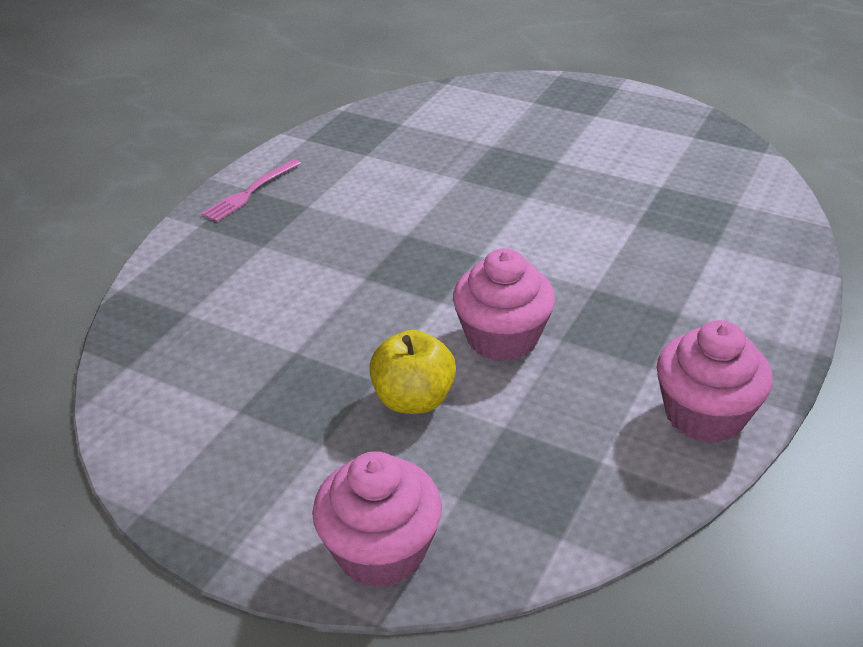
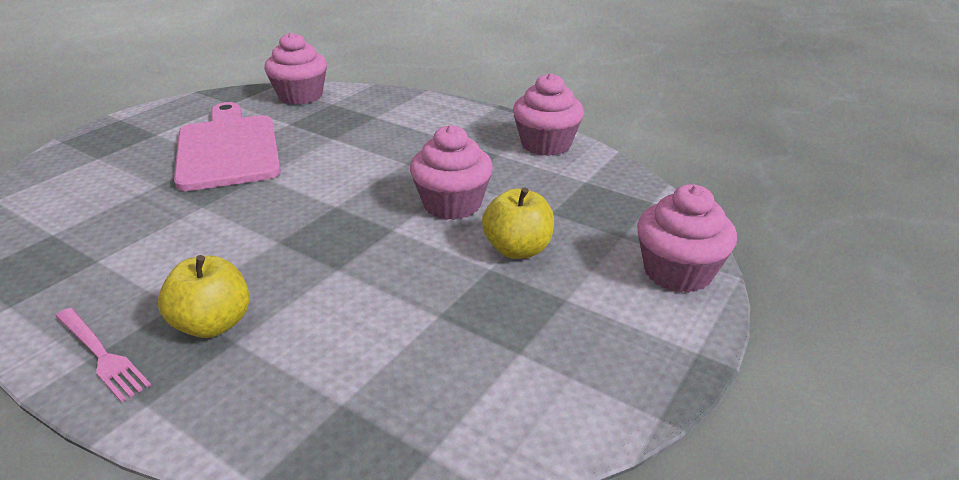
camera: 85 degrees left, 5 degrees down
none -> yellow apple [158,255,250,338]
none -> pink cutting board [174,102,281,191]
none -> pink cupcake [264,32,327,105]

